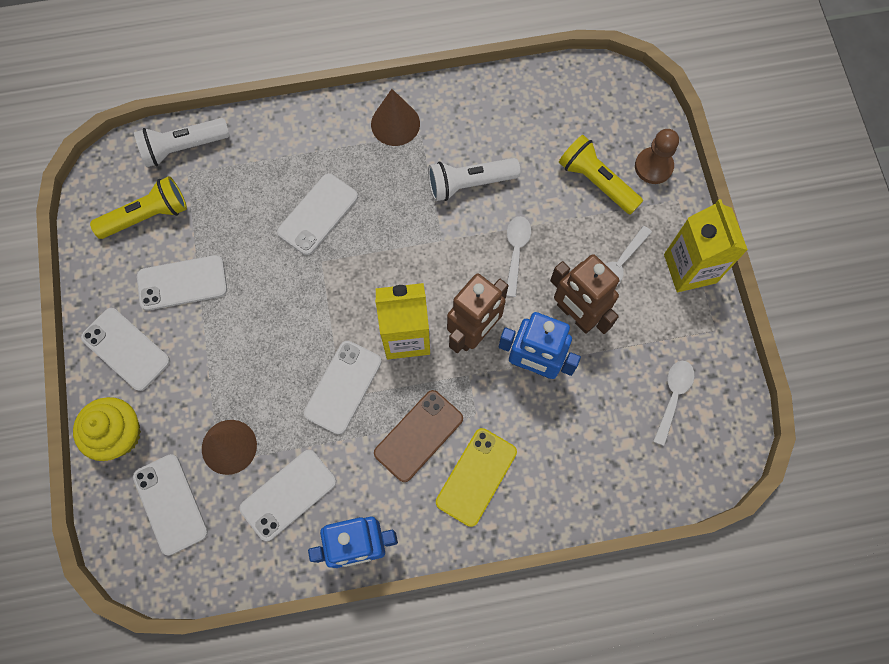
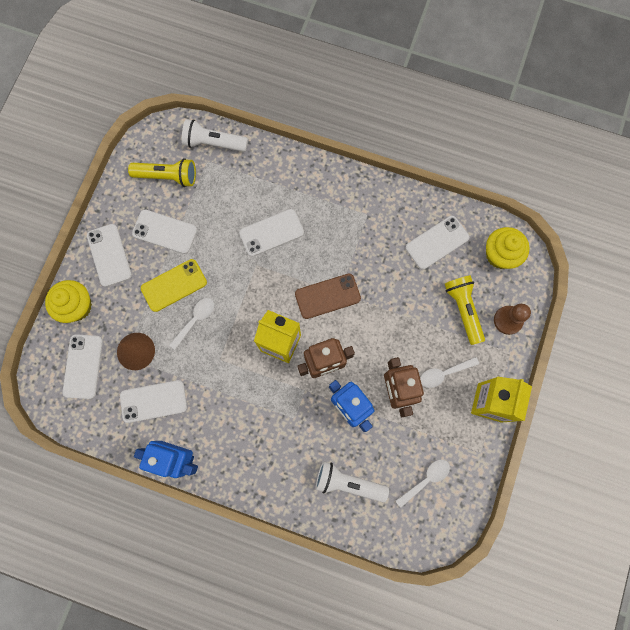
camera: 30 degrees right, 5 degrees up
white phone [304,341,381,435] -> white phone moved to [406,216,469,269]
brown cone [371,89,420,146] -> none
brown phone [374,390,463,482] -> brown phone moved to [295,274,361,319]
white flashlight [428,158,520,201] -> white flashlight moved to [315,461,389,502]
yellow phone [436,428,517,527] -> yellow phone moved to [141,259,207,312]
white spoon [506,216,531,297] -> white spoon moved to [169,298,214,350]
none -> yellow cupcake [486,227,529,269]

